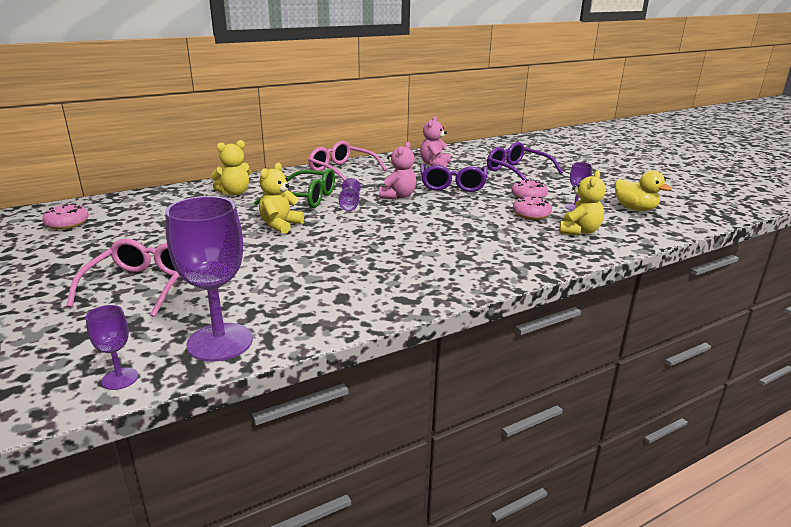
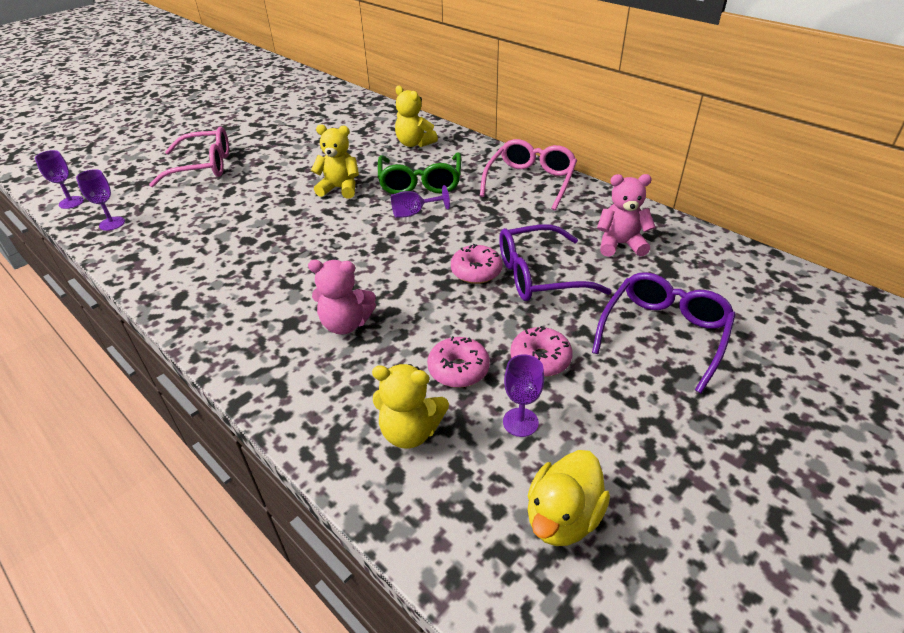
camera: 75 degrees right, 15 degrees up
pink donut [42,203,89,230] -> pink donut moved to [451,244,503,284]
purple goblet [165,196,253,362] -> purple goblet [76,169,125,231], size x0.48
pink teddy bear [379,142,416,199] -> pink teddy bear moved to [308,260,376,335]

